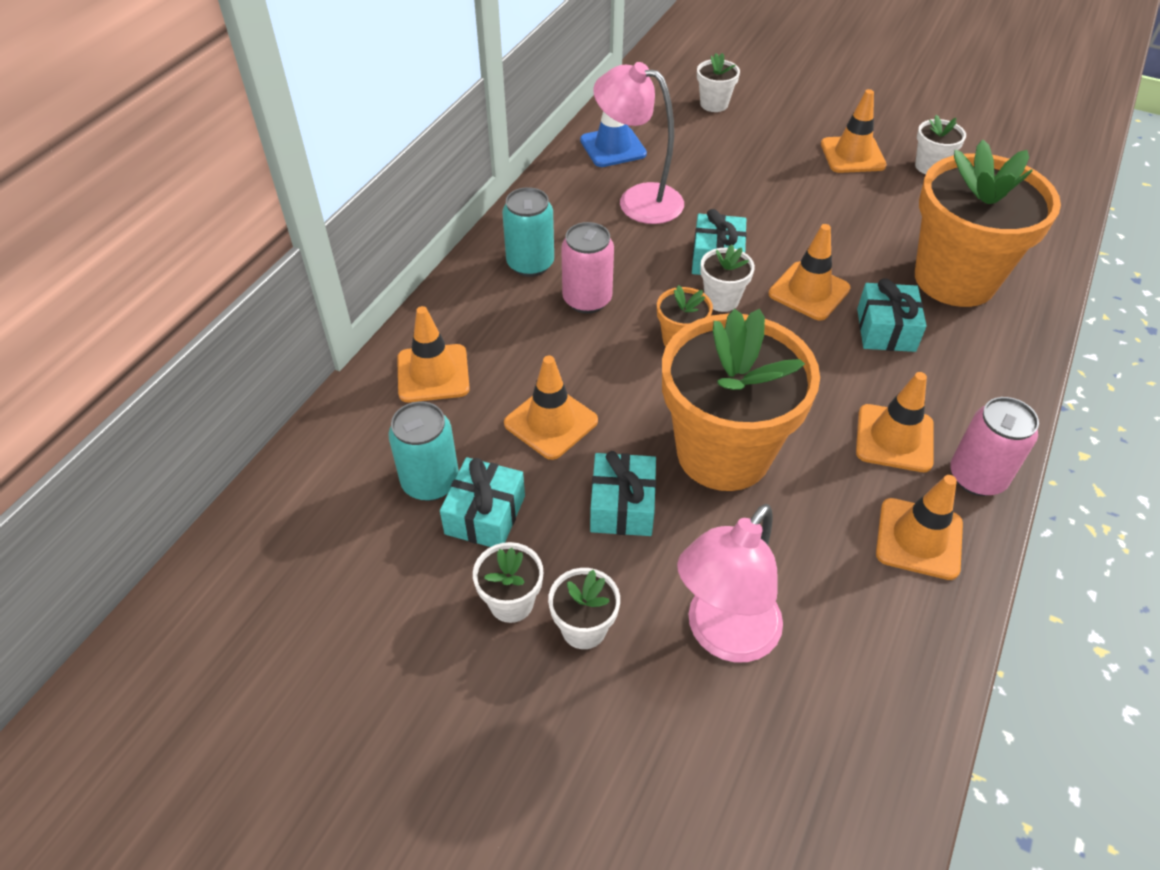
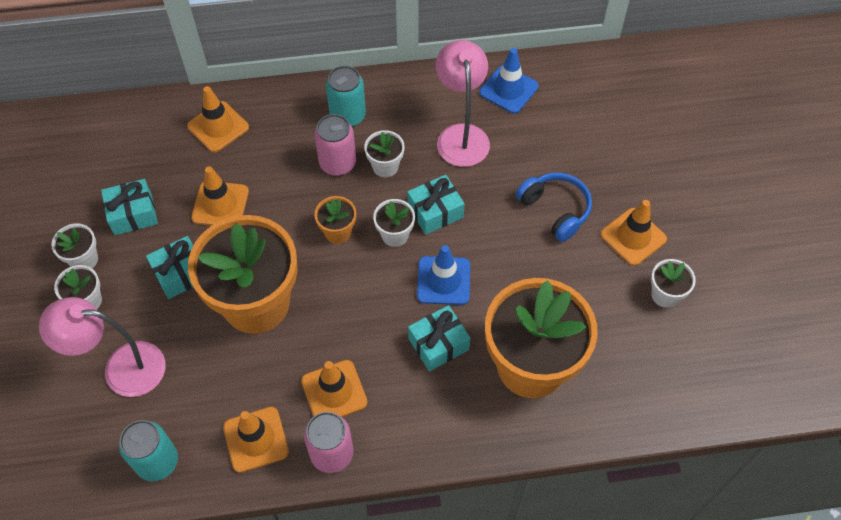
camera: 55 degrees right, 10 degrees up
turquoise can [388,402,459,501] -> turquoise can moved to [119,420,178,481]
white flower pot [697,53,740,112] -> white flower pot moved to [364,130,405,177]
orange traffic cone [769,224,851,320] -> blue traffic cone [417,245,470,305]
none -> blue headphones [516,172,592,242]

